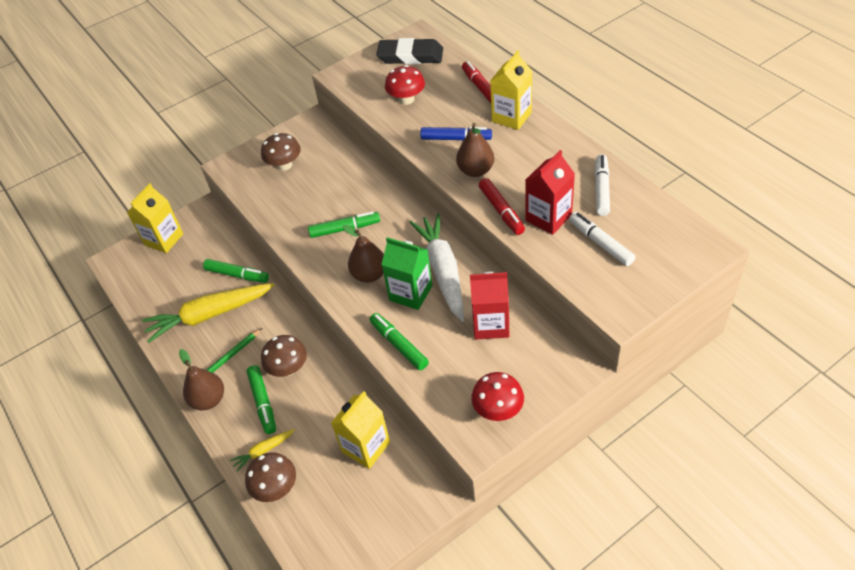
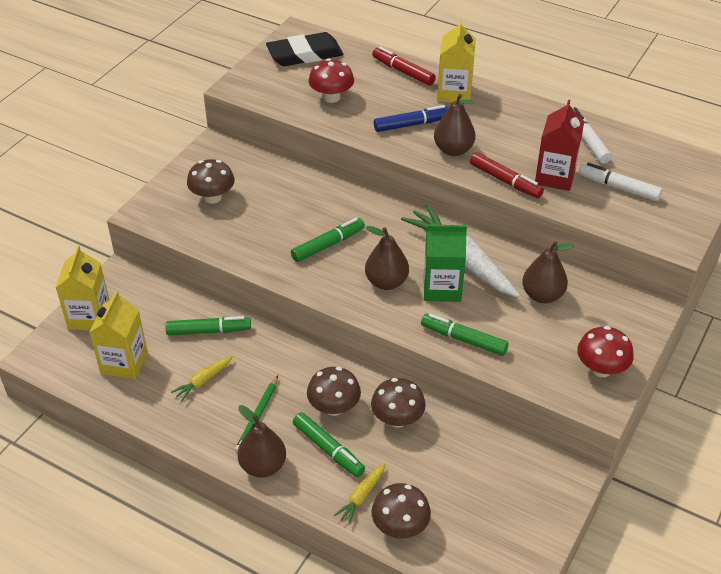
camera: 30 degrees left, 5 degrees down
yellow carrot [142,283,274,343] -> yellow carrot [171,355,233,401], size x0.46
yellow carton [331,391,390,469] -> yellow carton moved to [89,291,148,379]
red carton [470,271,510,340] -> brown pear [522,241,574,303]
none -> brown mushroom [371,378,426,427]

